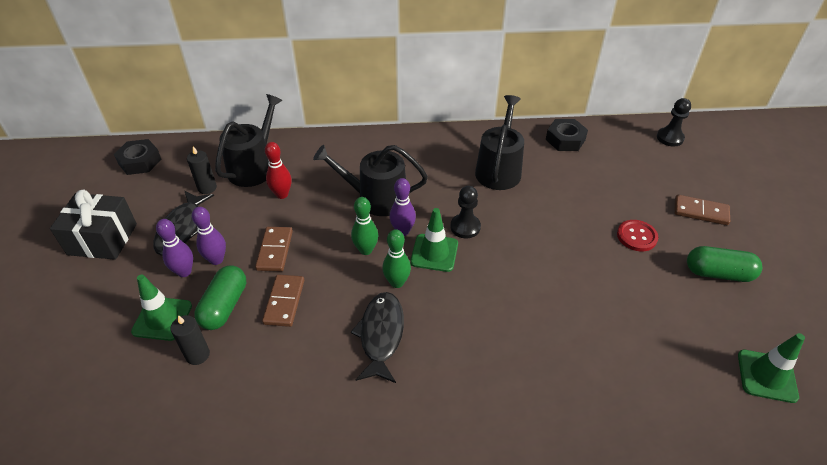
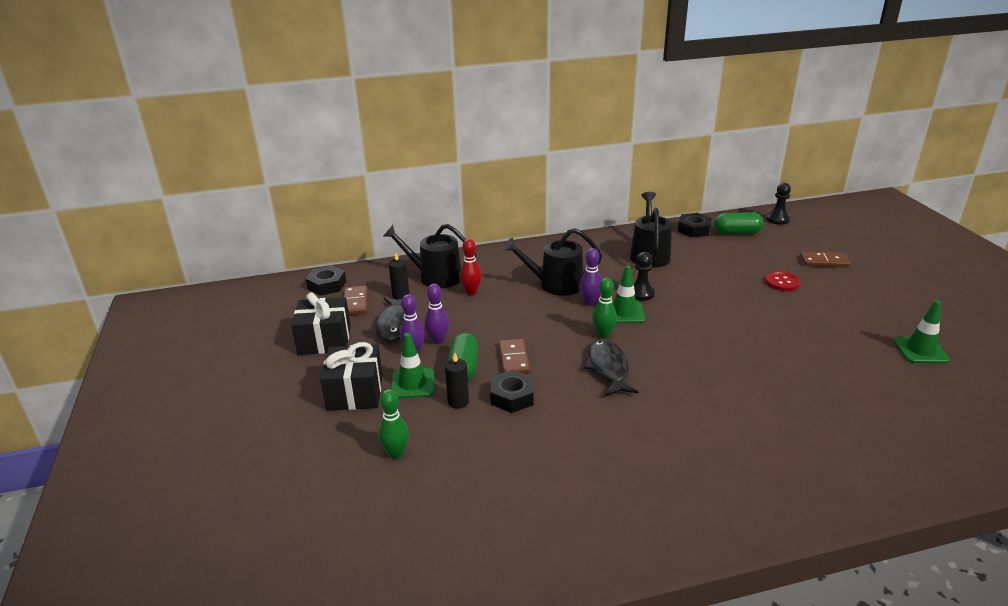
camera: 10 degrees left, 15 degrees down
black watering can [215,94,282,187] -> black watering can turned 90 degrees counterclockwise [384,224,476,288]
brown domino [255,227,293,271] -> brown domino moved to [344,286,368,315]
green bowling pin [351,197,378,255] -> green bowling pin moved to [378,389,409,459]
green capsule [687,246,762,282] -> green capsule moved to [714,212,764,235]
none -> black gift [320,342,383,411]
none -> black nut [490,370,534,413]

